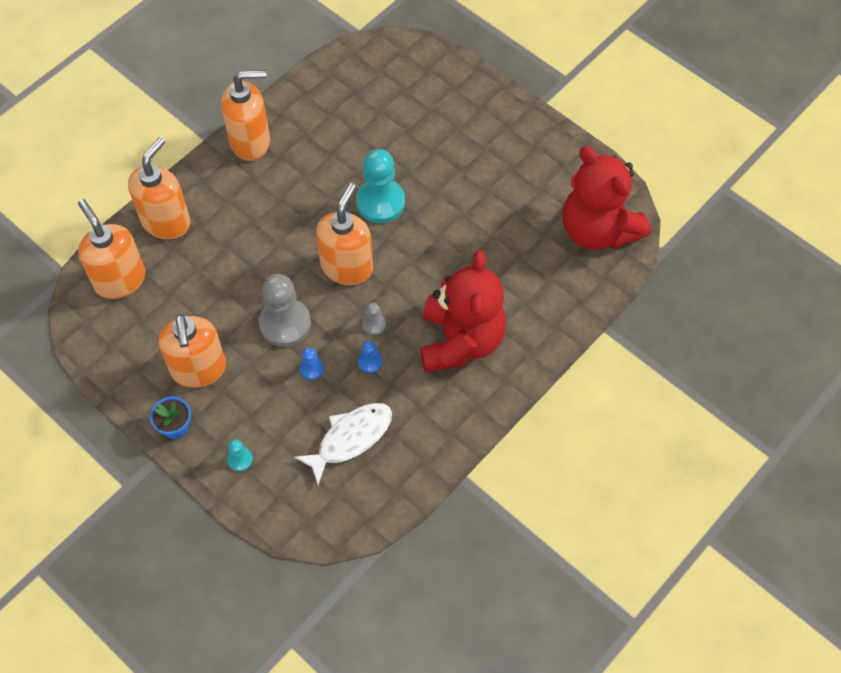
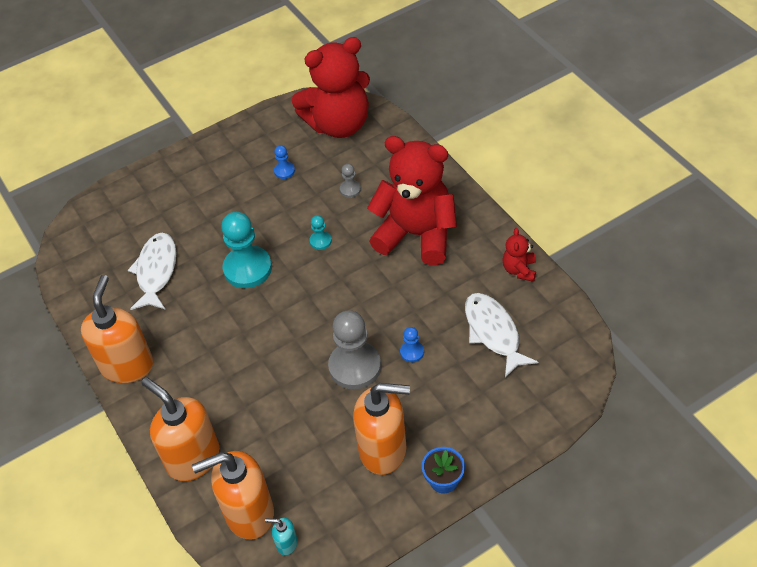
camera: 70 degrees left, 10 degrees down
turquoise pawn [227,439,253,471] -> turquoise pawn moved to [310,215,332,250]
orange soap dispenser [316,183,373,285] -> none
blue pawn [358,341,382,373] -> blue pawn moved to [274,145,295,179]
grey pawn [362,303,386,335] -> grey pawn moved to [340,164,361,198]
none -> white fish [128,233,176,310]
none -> turquoise soap dispenser [265,518,298,555]
none -> red teddy bear [502,228,536,282]

